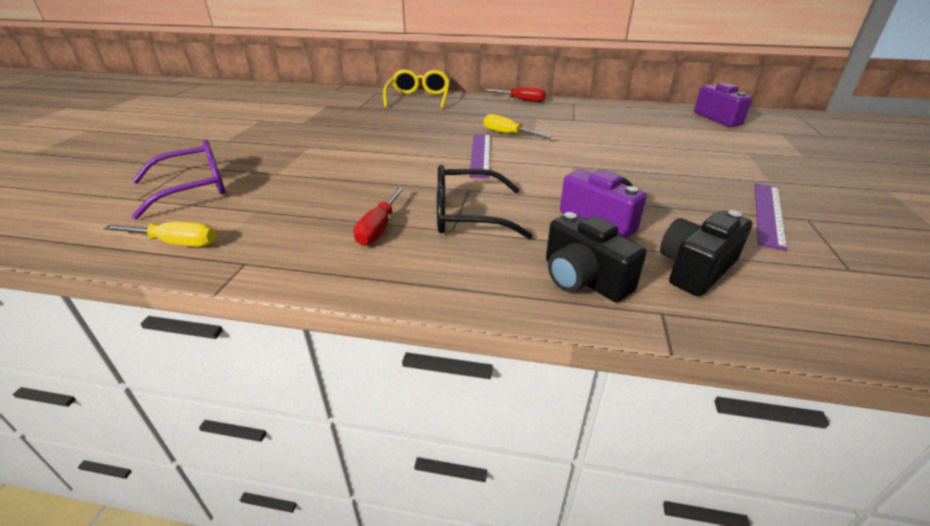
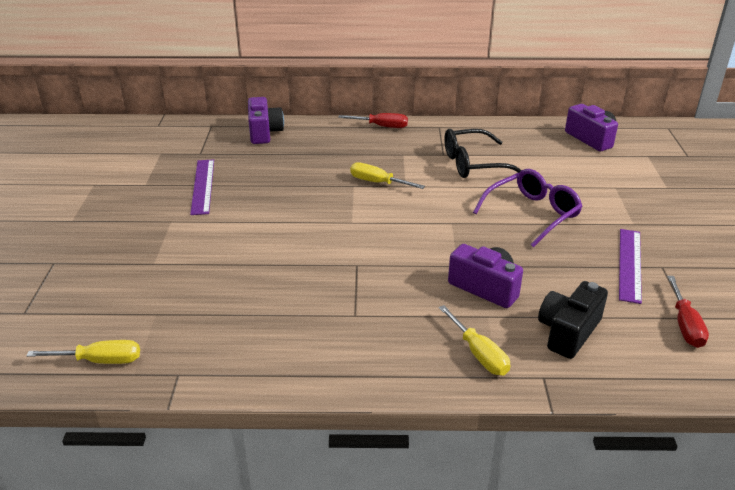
camera: 10 degrees left, 0 degrees up
purple glasses [132,140,226,219] -> purple glasses moved to [473,169,583,247]
red screwdriver [354,187,405,246] -> red screwdriver moved to [667,276,709,348]
yellow glasses [383,69,450,109] -> purple camera [248,97,284,144]
black glasses [437,165,533,239] -> black glasses moved to [444,129,521,178]
purple ruler [469,134,490,178] -> purple ruler moved to [190,159,214,215]
black camera [546,212,646,302] -> yellow screwdriver [439,305,510,375]

